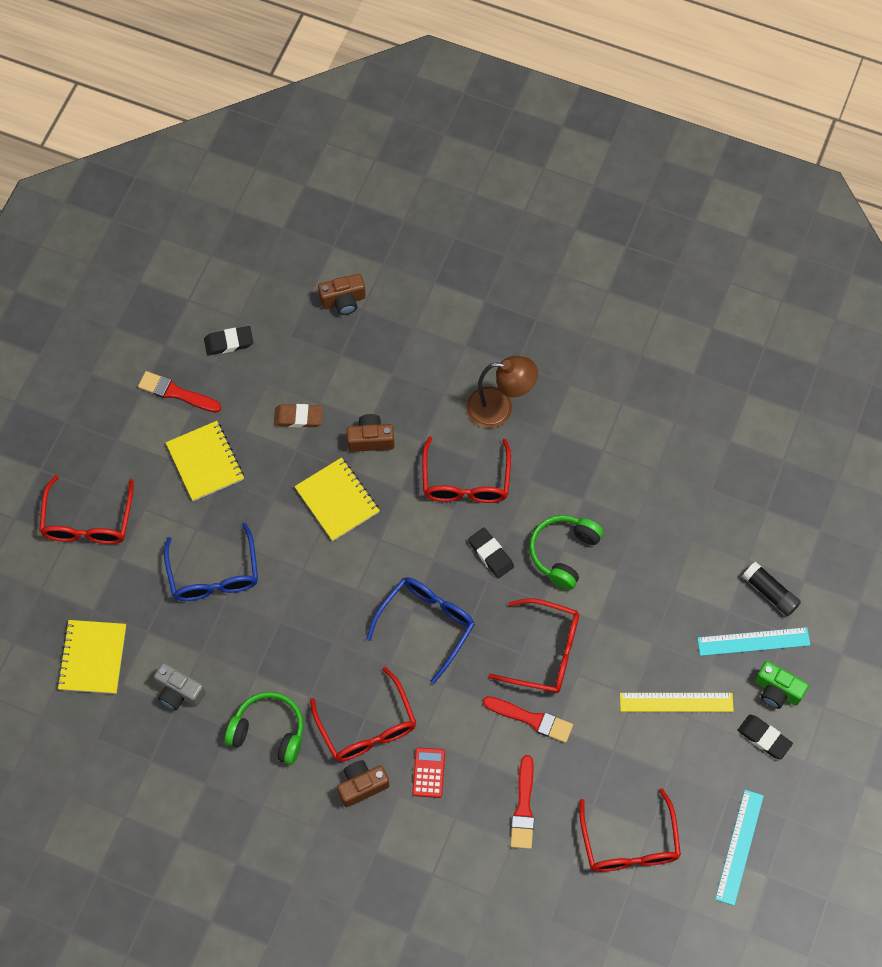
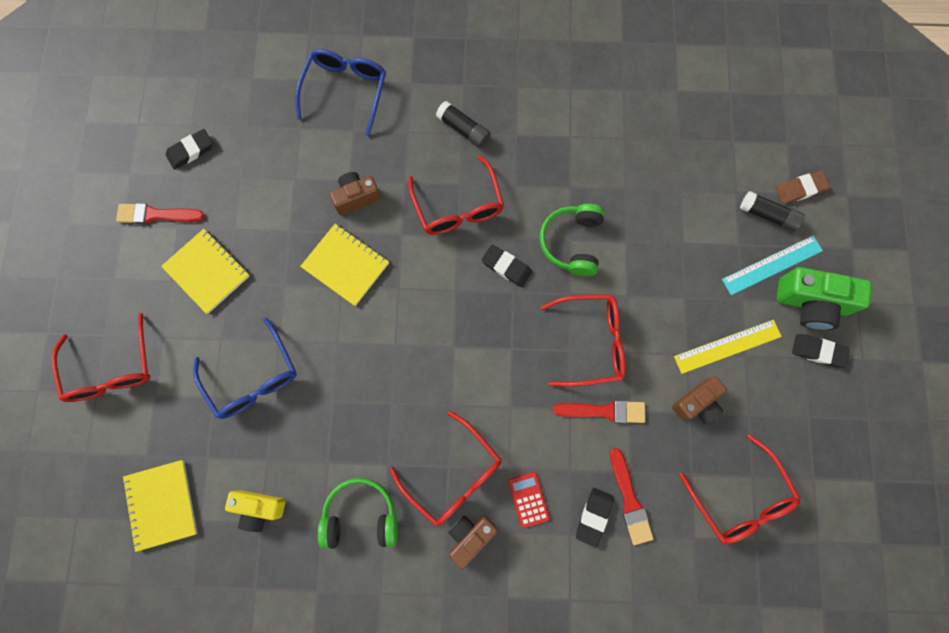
camera: 20 degrees left, 10 degrees up
grey camera [154,663,206,710] -> yellow camera [225,490,286,532]
brown eraser [274,404,323,428] -> brown eraser moved to [776,171,831,204]
brown camera [318,274,366,315] -> brown camera moved to [672,376,727,424]
blue glasses [366,577,475,684] -> blue glasses moved to [295,49,386,136]
brown lamp [466,356,538,428] -> black glue stick [436,101,491,148]
turquoise ruler [715,790,764,906] -> none
green camera [755,661,809,709] -> green camera [777,267,872,330], size x1.54
none -> black eraser [576,488,614,547]

